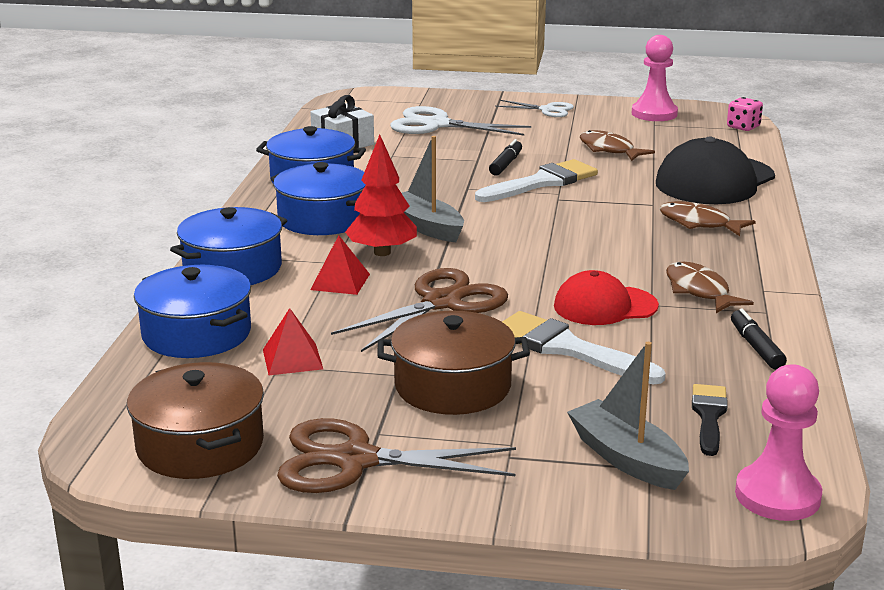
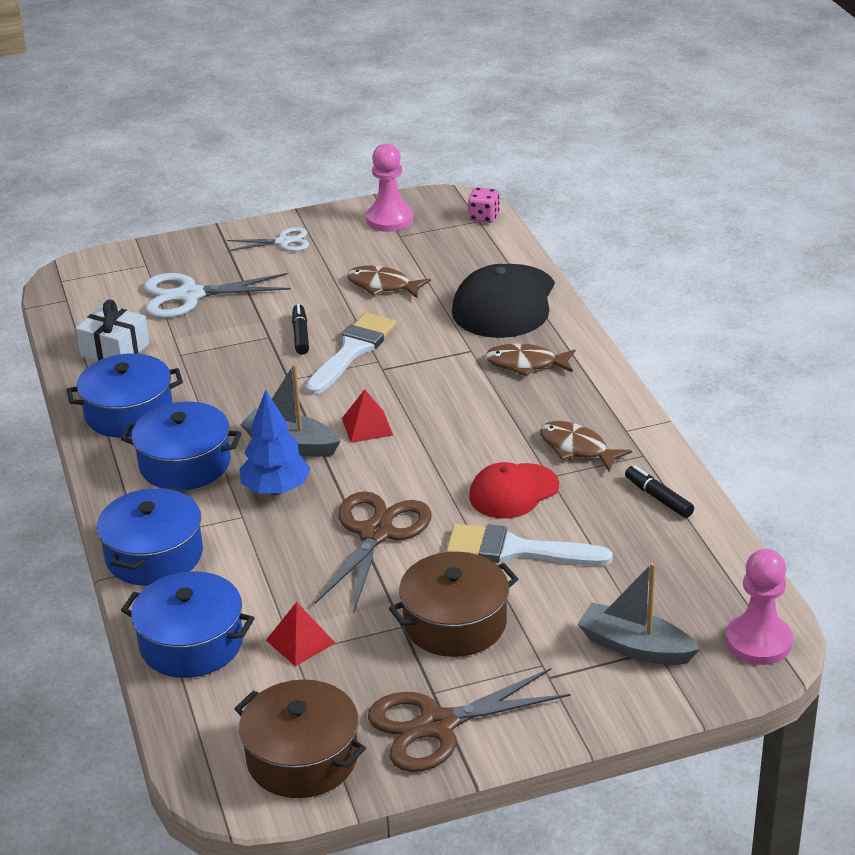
camera: 25 degrees left, 10 degrees up
red pyramid [310,235,370,295] -> red pyramid moved to [342,389,393,443]
red tree [345,135,417,256] -> blue tree [240,390,311,495]
black brush [692,384,728,456] -> none

